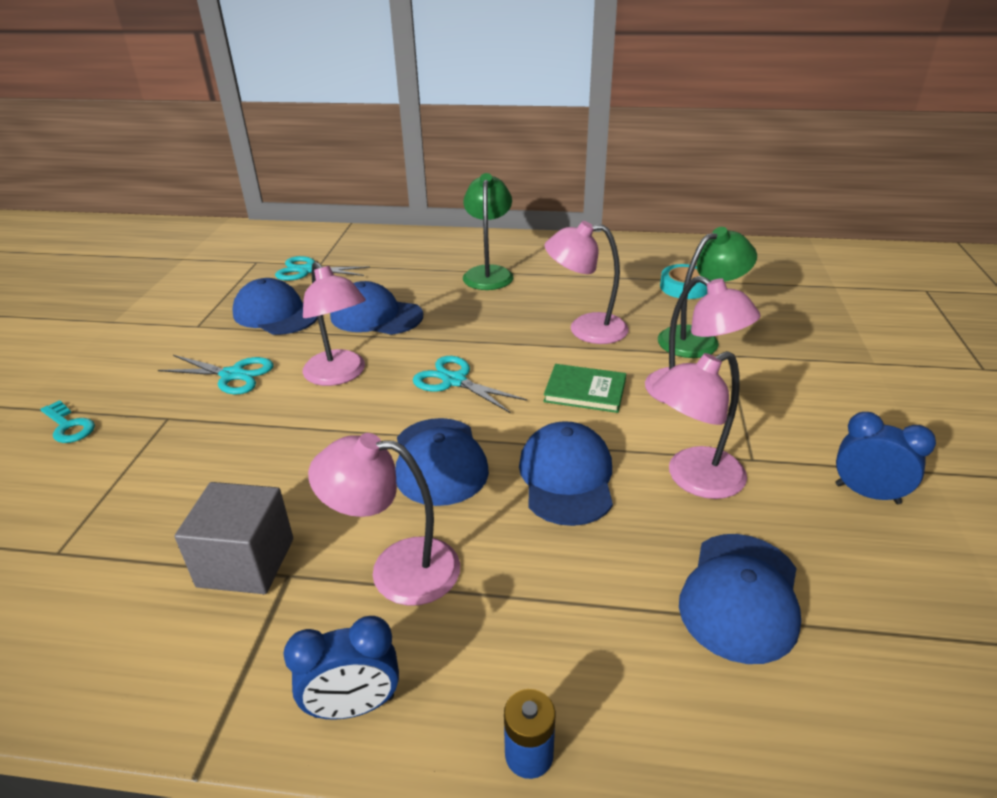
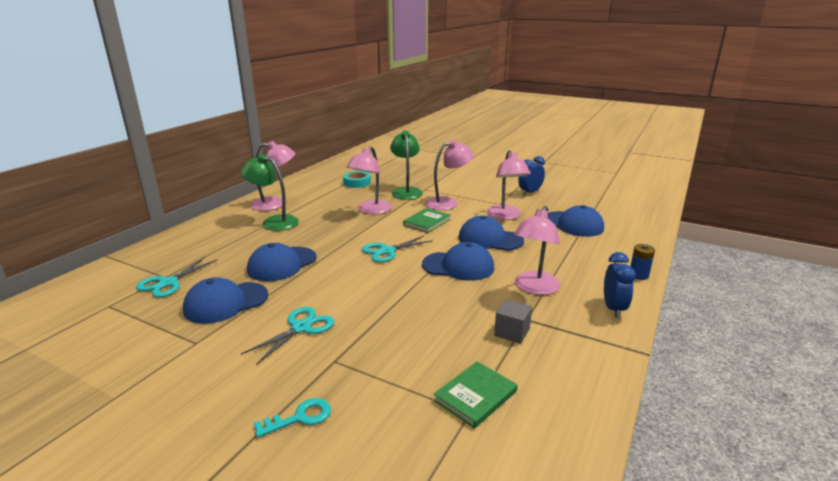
camera: 70 degrees left, 10 degrees down
grey cube [174,482,293,594] -> grey cube [494,299,532,344], size x0.63
pink lamp [302,261,366,386] -> pink lamp moved to [251,141,295,211]
none -> green book [433,361,518,428]

